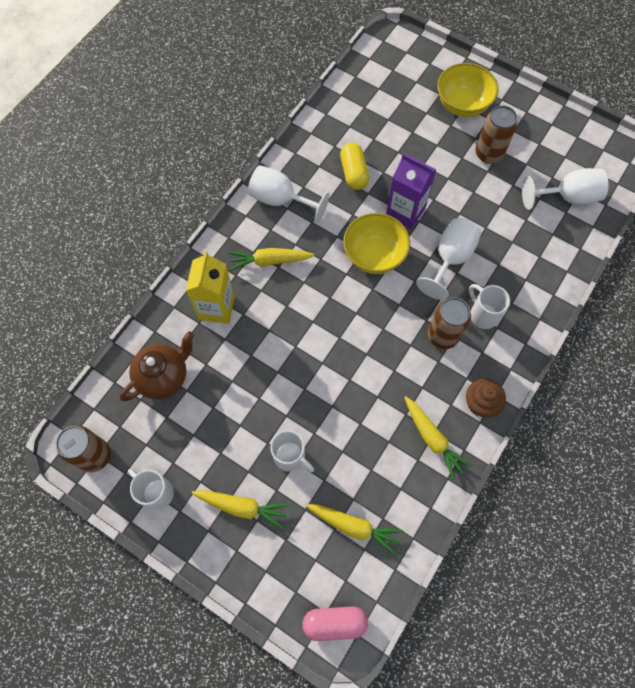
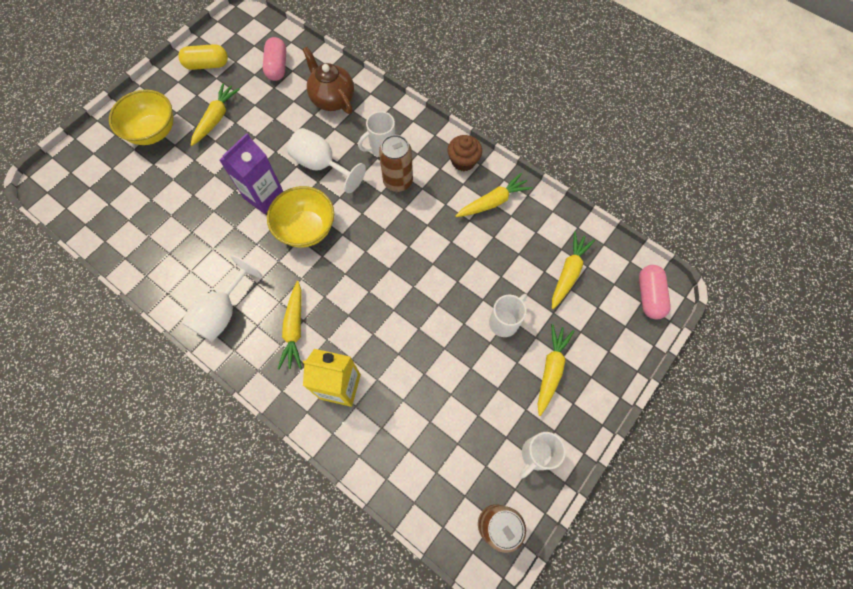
camera: 85 degrees left, 0 degrees up
brown teapot [120,331,194,401] -> brown teapot moved to [302,47,354,114]
yellow capsule [340,143,369,190] -> yellow capsule moved to [178,44,228,70]
brown can [475,105,518,164] -> yellow carrot [191,83,240,146]
white goblet [522,168,608,210] -> pink capsule [263,37,286,81]

